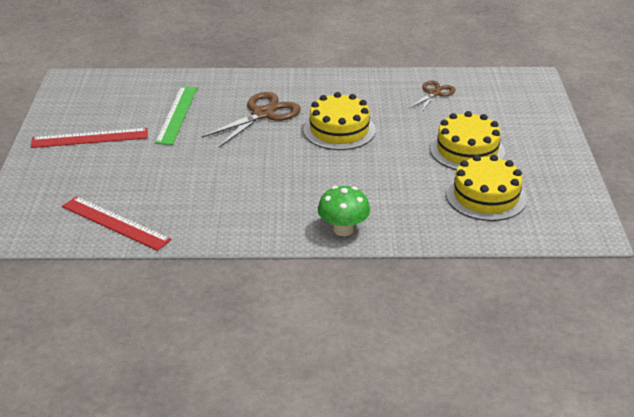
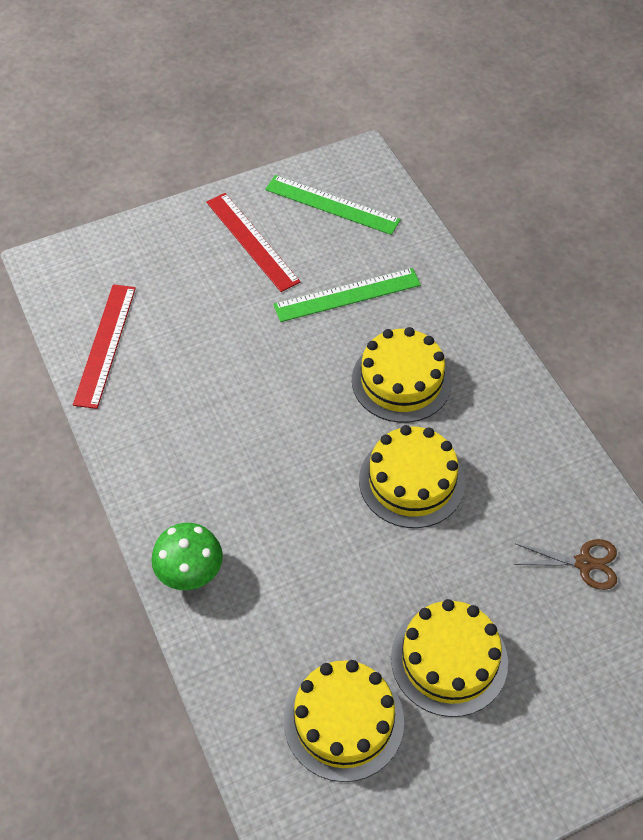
camera: 65 degrees right, 20 degrees up
brown scissors [201,92,301,147] -> yellow cake [352,327,452,423]
none -> green ruler [265,175,401,235]

